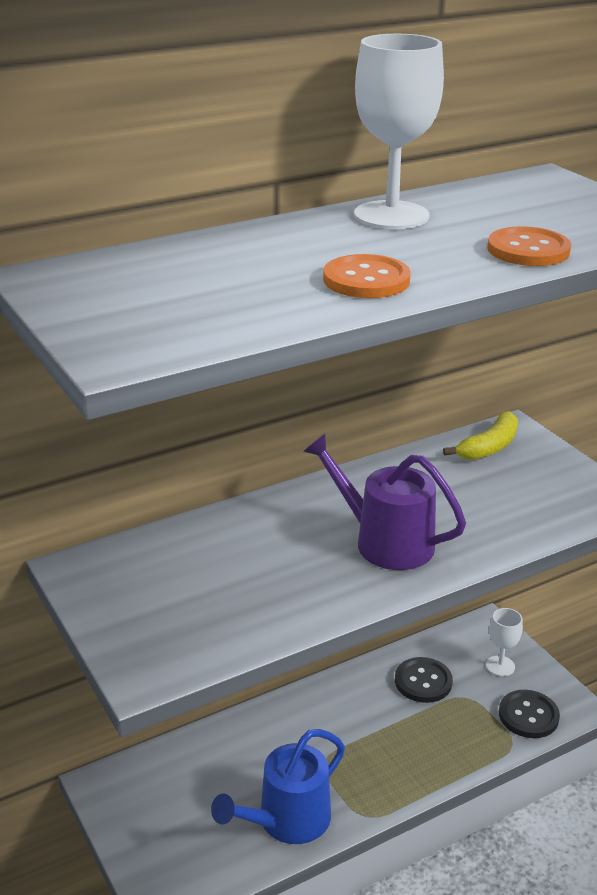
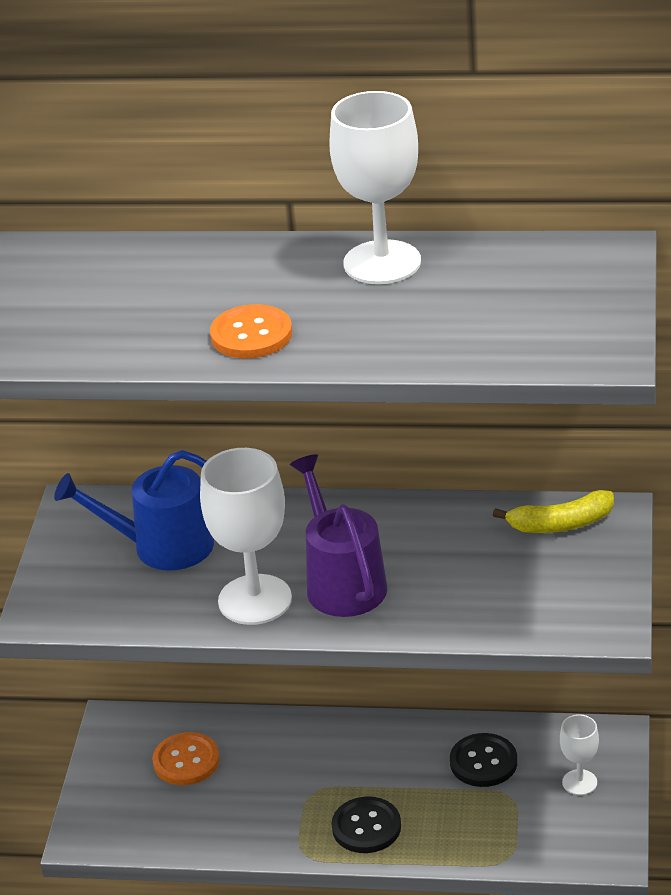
camera: 40 degrees right, 5 degrees up
blue watering can [211,729,345,844] -> blue watering can moved to [54,450,214,571]
orange button [487,226,571,266] -> orange button moved to [152,732,220,785]
black button [499,690,560,738] -> black button moved to [331,796,401,853]
none -> white goblet [200,448,292,625]

